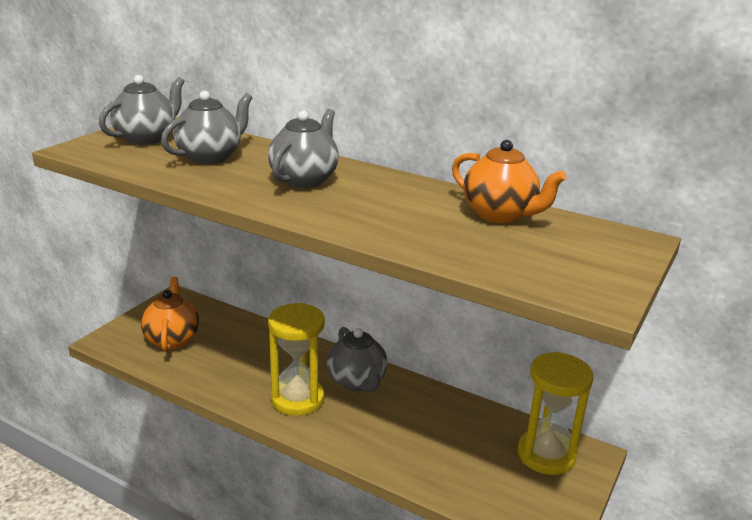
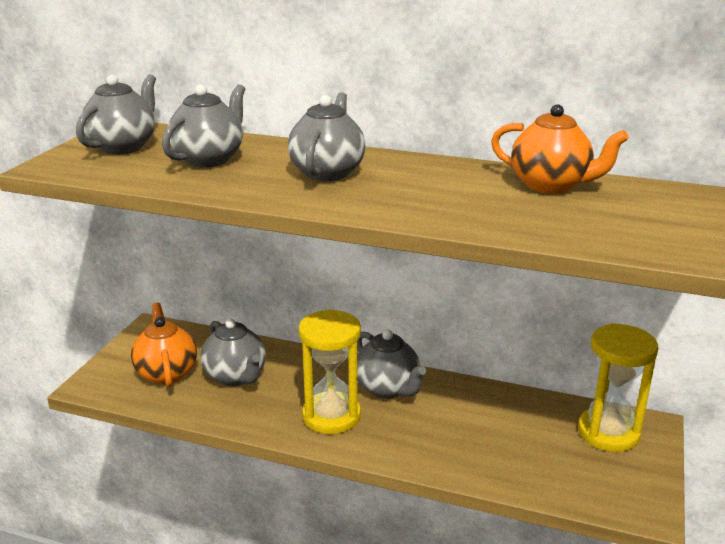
camera: 10 degrees left, 0 degrees up
none -> grey teapot [200,318,266,386]

